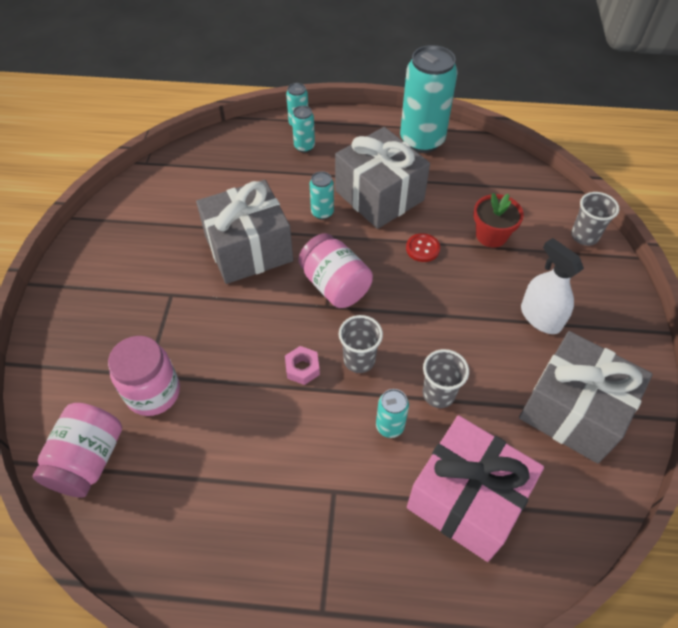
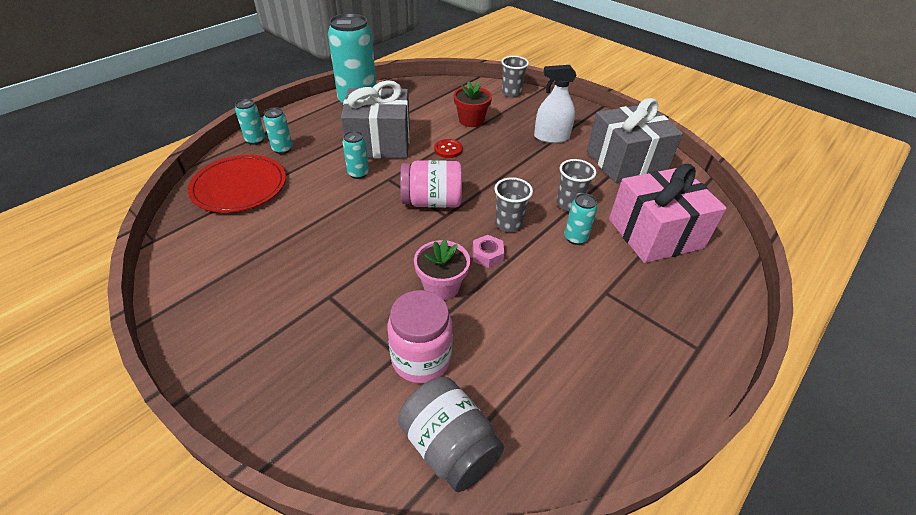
camera: 55 degrees left, 10 degrees down
pink jar [33,403,122,498] -> grey jar [398,377,504,492]
grey gift [196,180,293,284] -> none
none -> red plate [188,155,286,213]
none -> pink flower pot [414,239,470,300]

